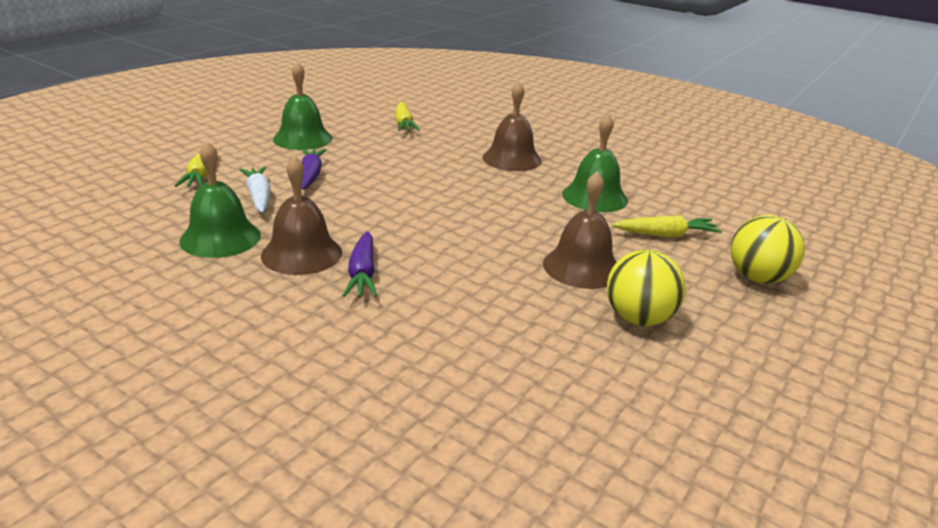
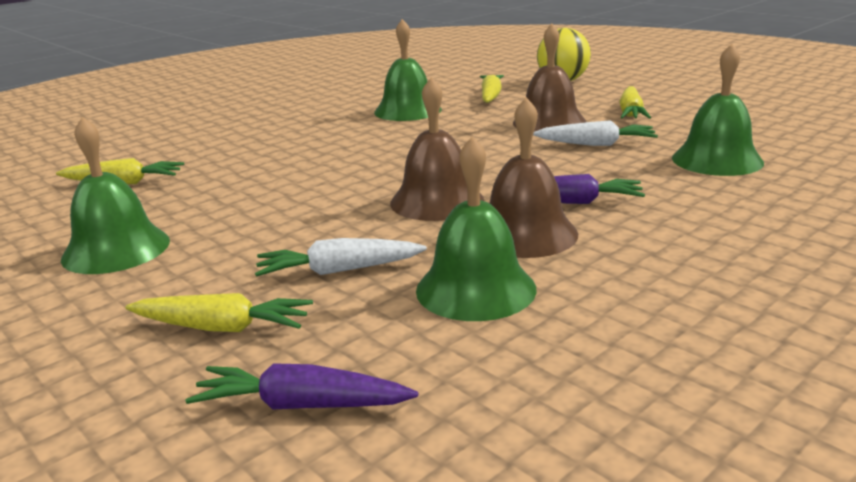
camera: 75 degrees left, 5 degrees down
purple carrot [301,149,326,190] -> purple carrot moved to [185,363,418,410]
brown bell [482,82,542,171] -> brown bell moved to [390,77,484,221]
yellow ball [607,250,685,326] -> yellow carrot [619,86,651,119]
none -> white carrot [533,120,658,146]
none -> green bell [672,44,764,176]

